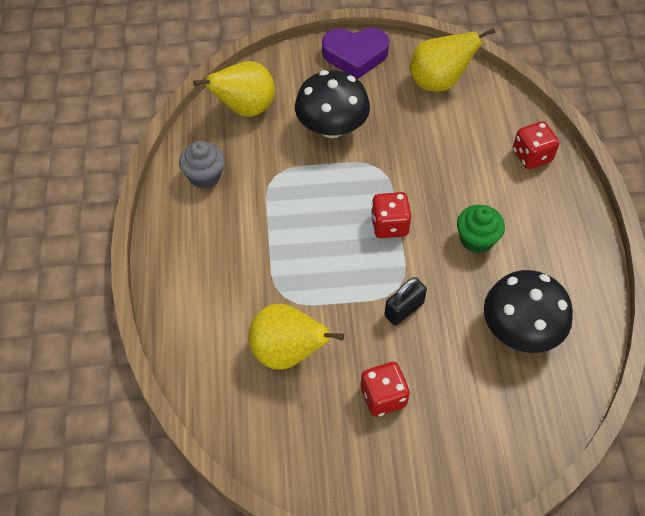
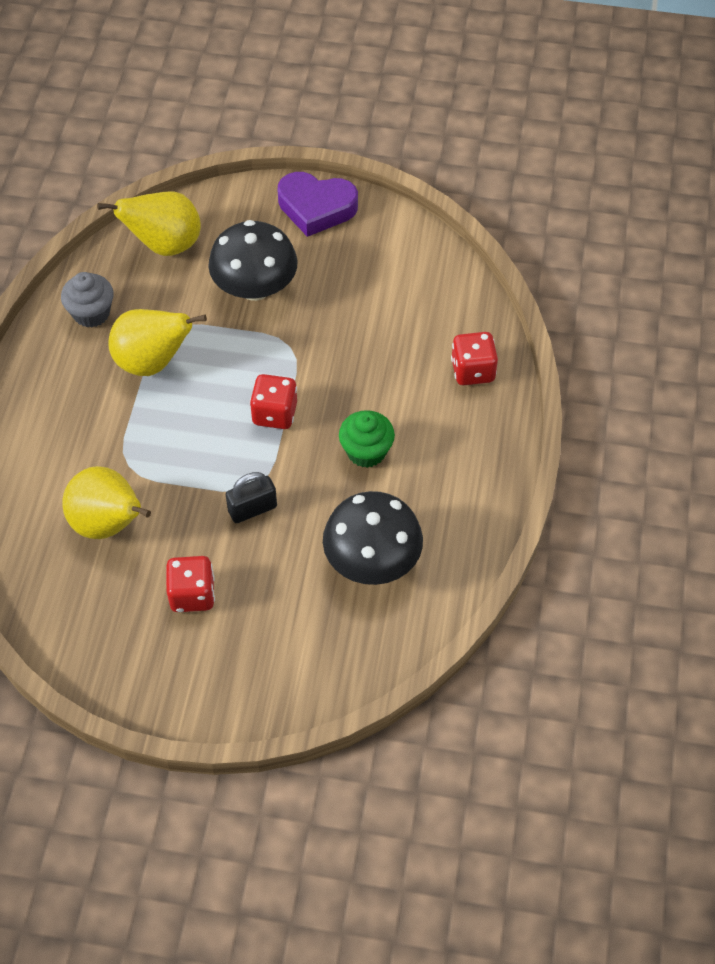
camera: 15 degrees right, 0 degrees up
yellow pear [409,28,495,92] -> yellow pear moved to [108,309,207,376]

